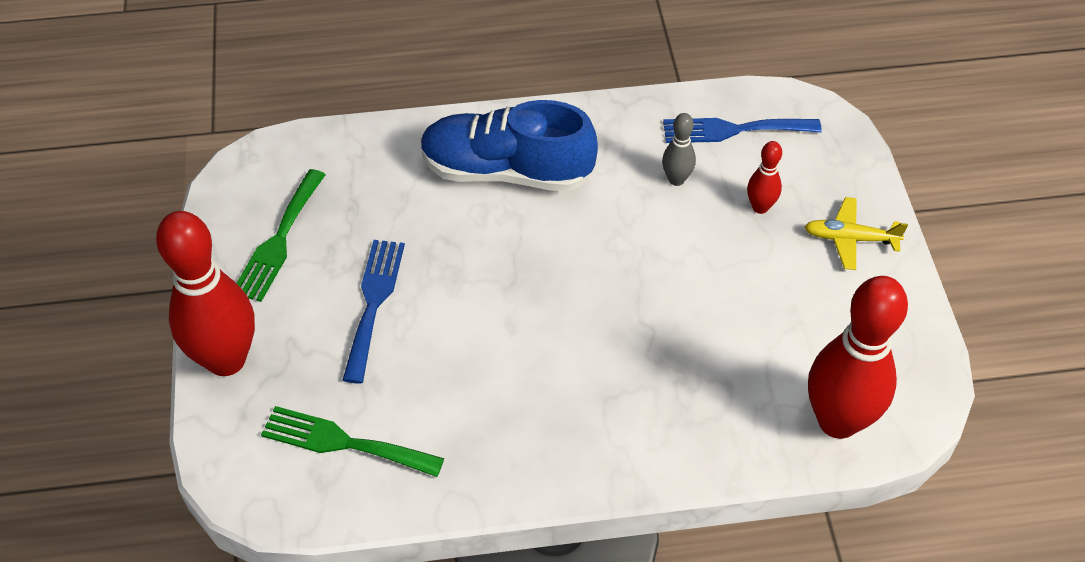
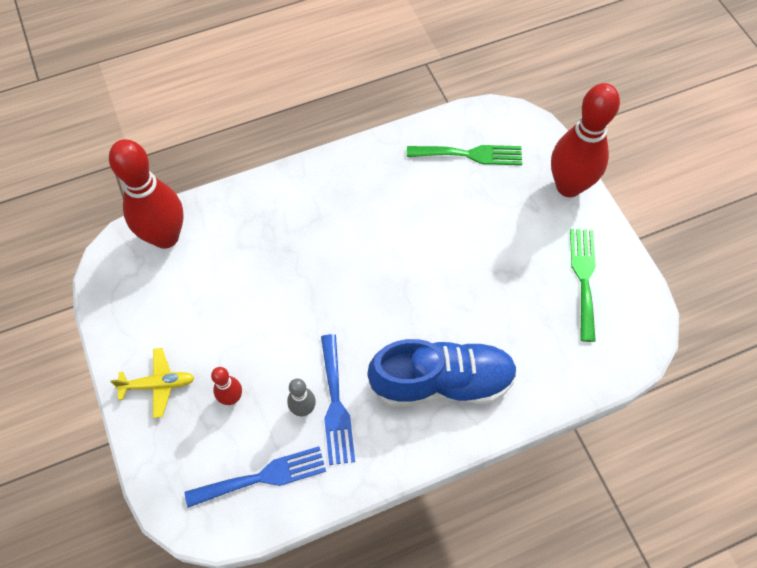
camera: 165 degrees right, 10 degrees up
blue fork [343,240,405,383] -> blue fork moved to [321,334,355,465]

